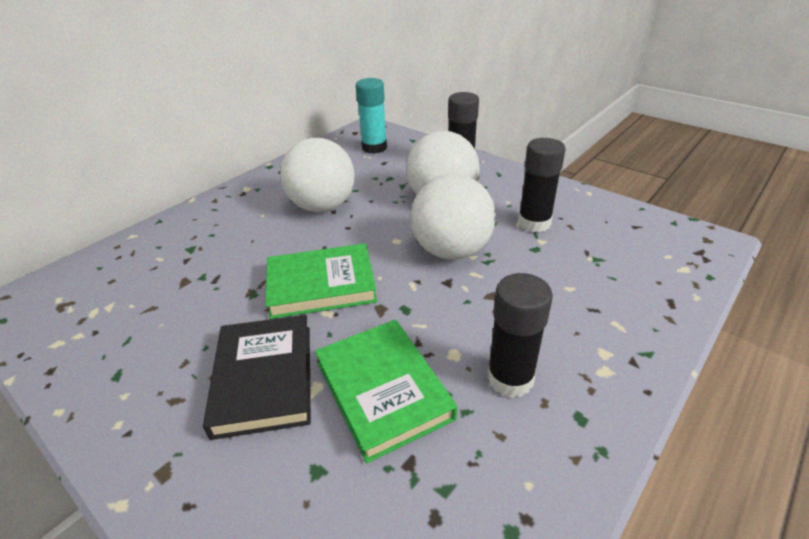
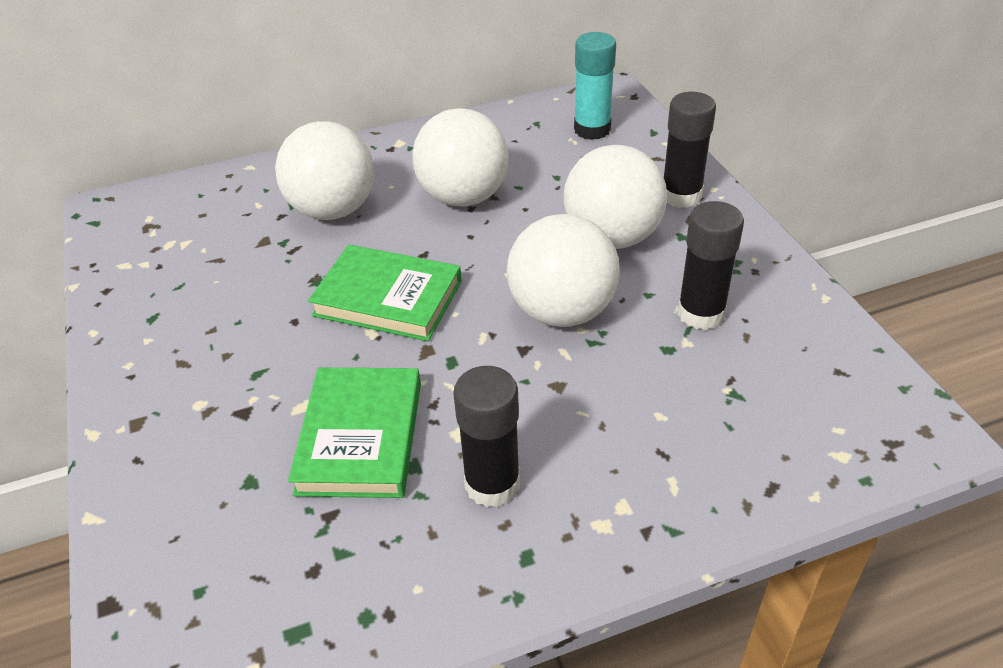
camera: 30 degrees right, 5 degrees up
black book [203,315,311,440] -> none
none -> white ball [275,121,374,220]

